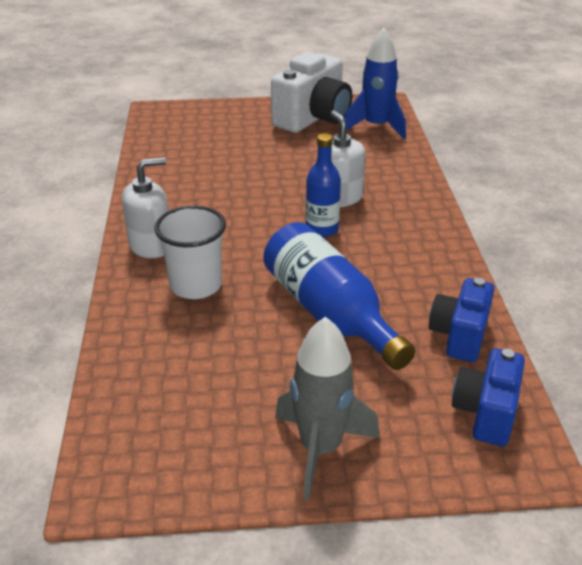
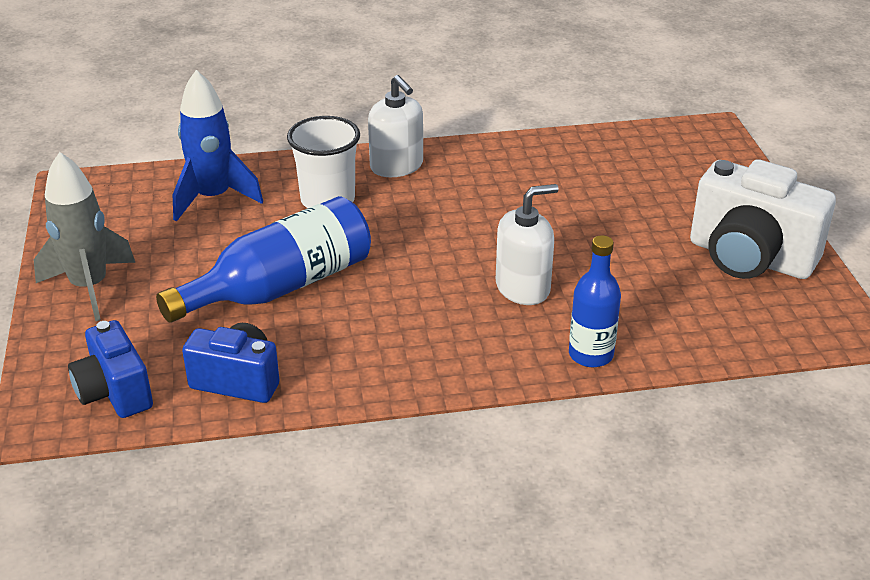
camera: 85 degrees right, 0 degrees up
blue bottle [306,133,341,237] -> blue bottle moved to [569,235,621,367]
blue rocket [345,28,406,139] -> blue rocket moved to [173,70,263,222]
blue camera [452,349,525,446] -> blue camera turned 135 degrees counterclockwise [68,320,153,418]

